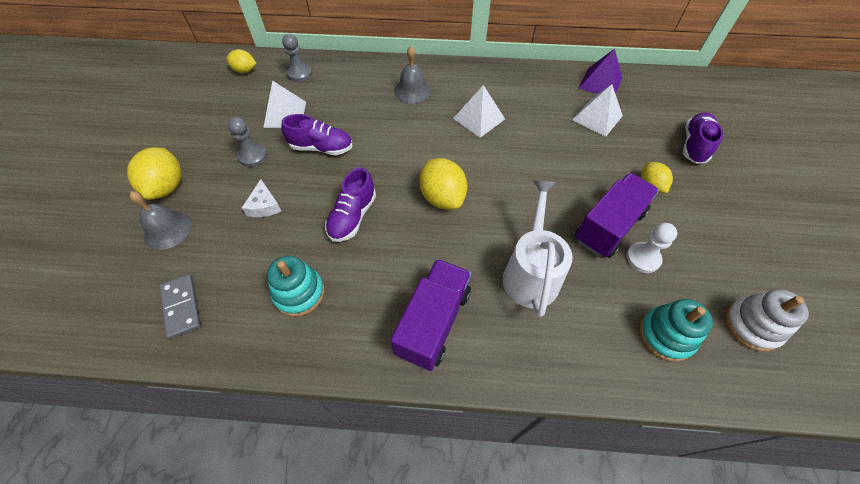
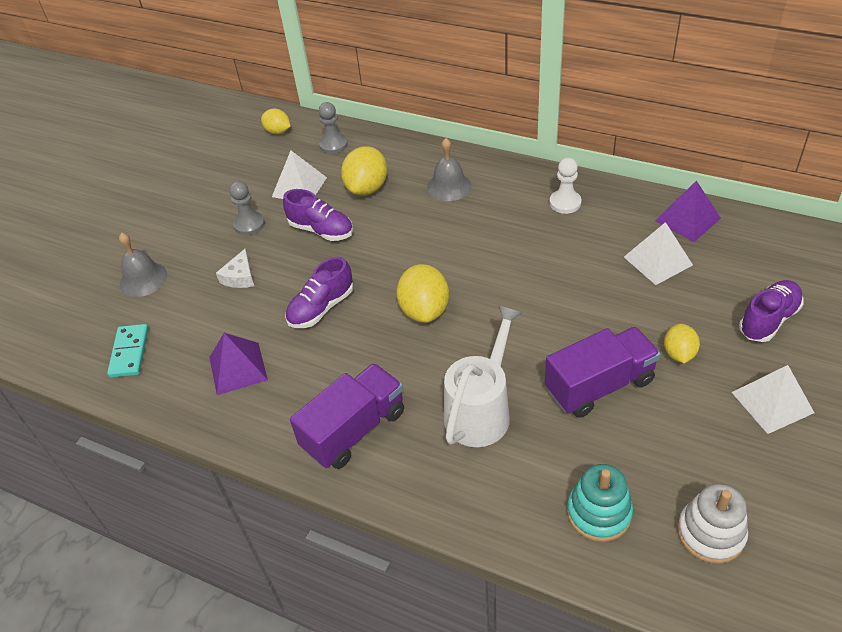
camera: 25 degrees right, 10 degrees down
yellow lemon [127,147,182,200] -> yellow lemon moved to [341,146,387,196]
grey domino [160,274,201,339] -> turquoise domino [107,324,149,378]
turquoise stacking toy [267,256,325,317] -> purple pyramid [209,333,268,395]
white pyramid [453,85,505,138] -> white pyramid moved to [732,365,814,434]
white pawn [626,223,677,273] -> white pawn moved to [550,158,582,214]

